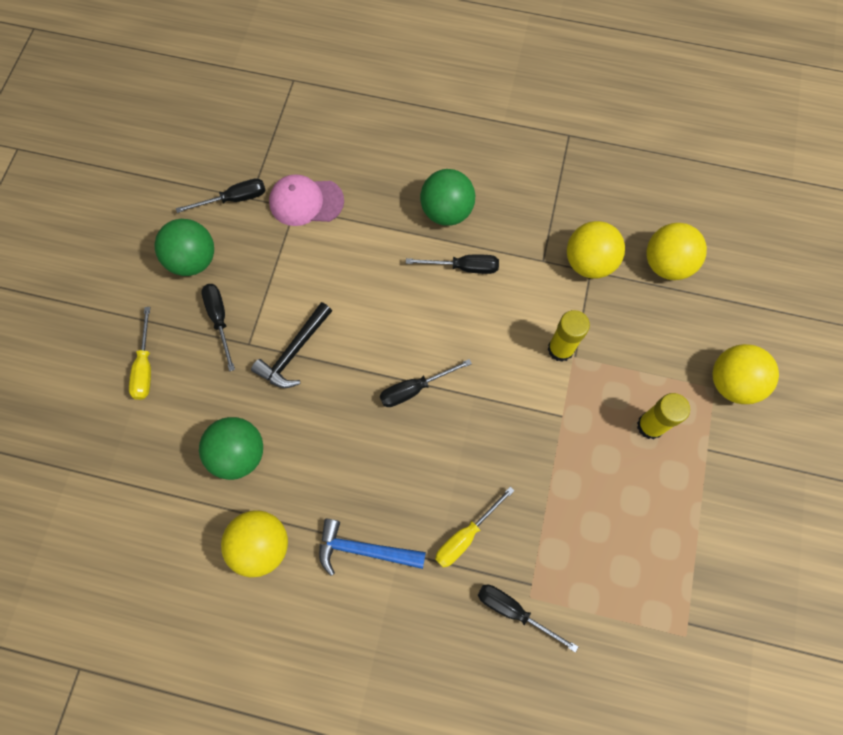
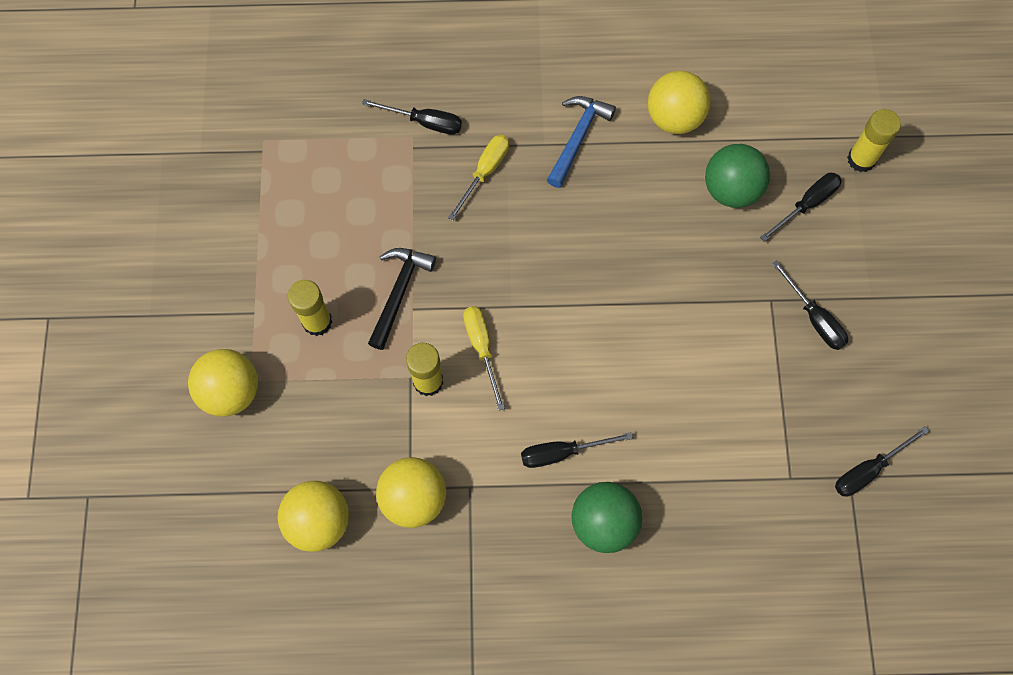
camera: 165 degrees right, 0 degrees up
yellow screwdriver [129,307,151,400] -> yellow screwdriver moved to [463,306,505,411]
green ball [155,219,214,276] -> none
black hammer [251,302,332,388] -> black hammer moved to [368,248,436,350]
pink cap [269,174,344,226] -> none
blue hammer [319,519,426,576] -> blue hammer turned 60 degrees counterclockwise [547,96,616,188]
black screwdriver [380,359,472,407] -> black screwdriver moved to [760,173,842,242]
none -> yellow glue stick [847,109,901,172]

